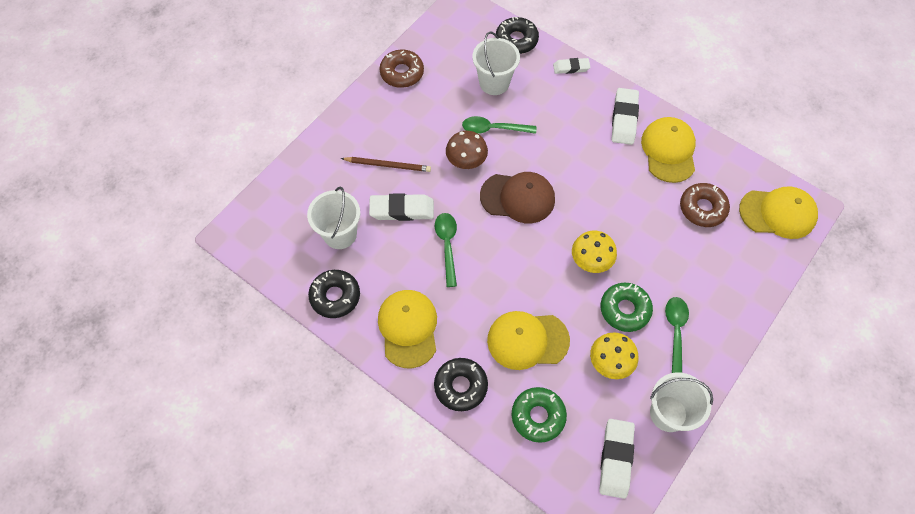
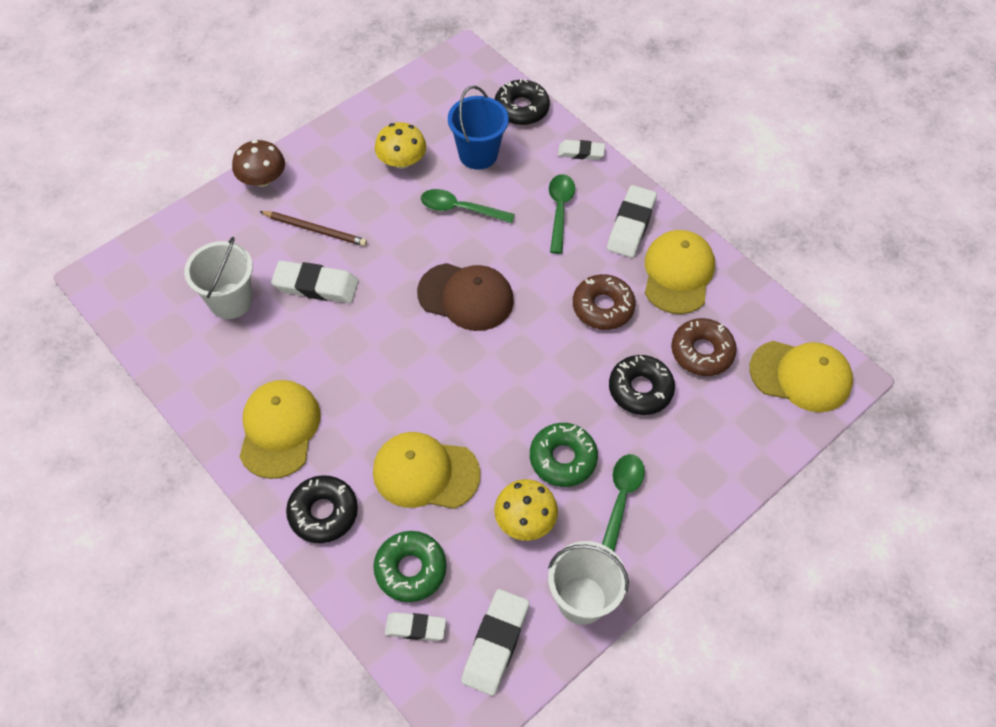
camera: 10 degrees right, 5 degrees down
black donut [308,270,360,318] -> black donut moved to [609,355,675,415]
brown donut [380,49,424,88] -> brown donut moved to [573,274,636,330]
green spoon [435,213,457,287] -> green spoon moved to [549,174,575,254]
brown mushroom [446,131,488,169] -> brown mushroom moved to [232,140,285,187]
white bucket [473,31,520,95] -> blue bucket [448,86,509,170]
yellow mushroom [572,231,617,273] -> yellow mushroom moved to [375,122,426,169]
none -> white eraser [385,612,446,641]

